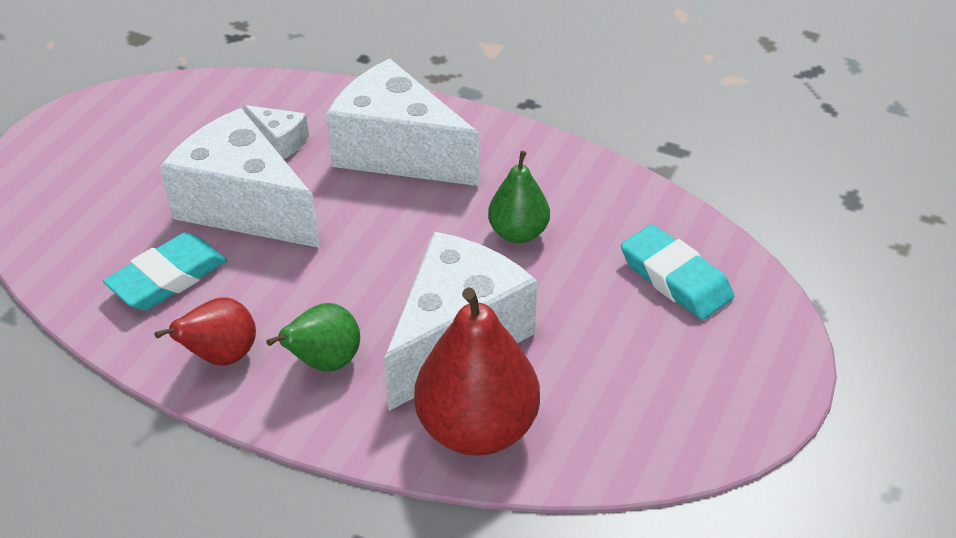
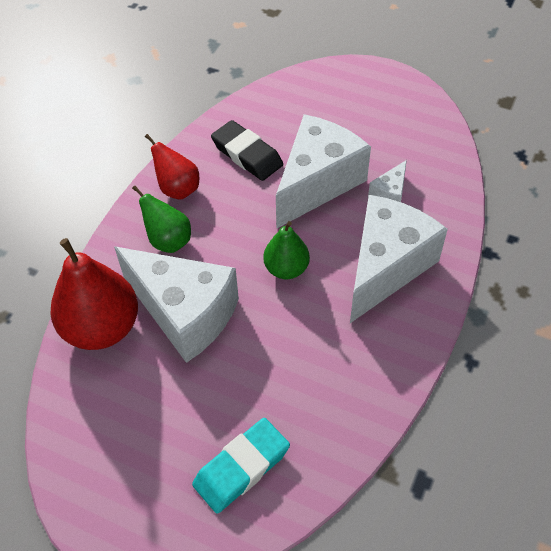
camera: 90 degrees right, 10 degrees up
turquoise eraser [103,232,227,310] -> black eraser [211,120,283,181]
green pear [488,151,550,243] -> green pear moved to [263,221,310,279]

